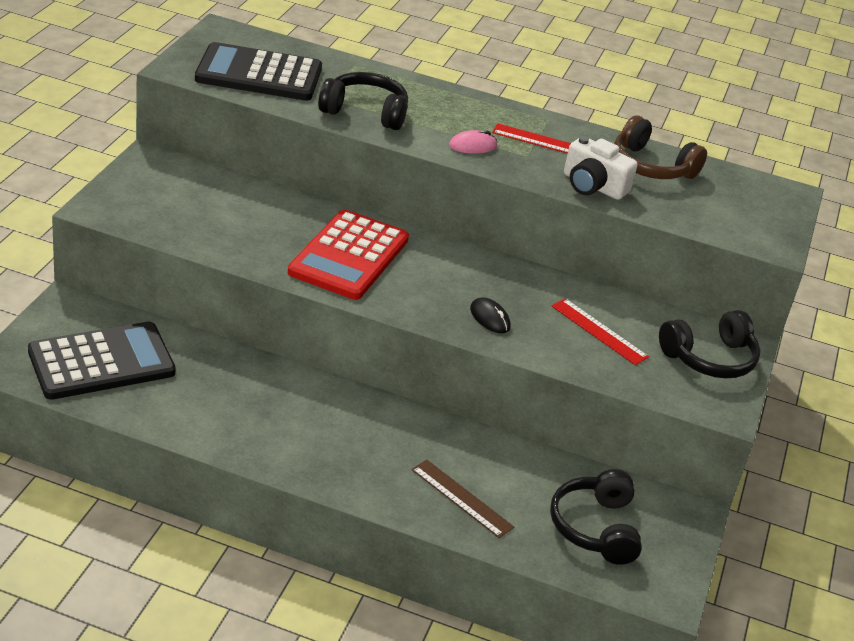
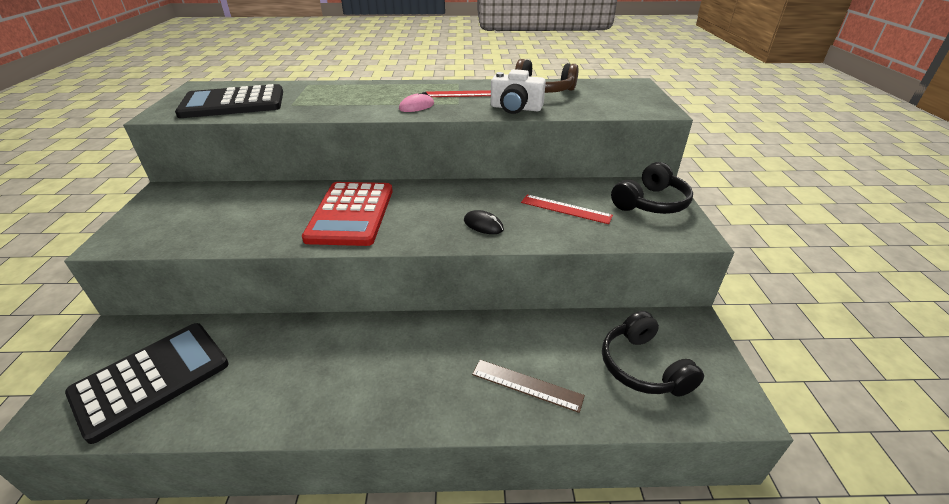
camera: 15 degrees left, 0 degrees up
black headphones [318,72,408,130] -> none

